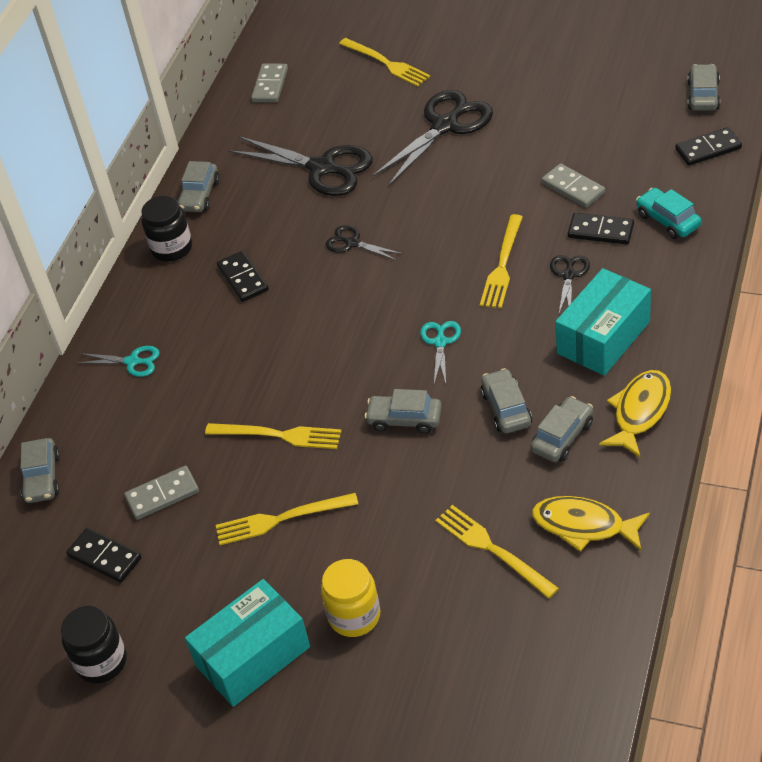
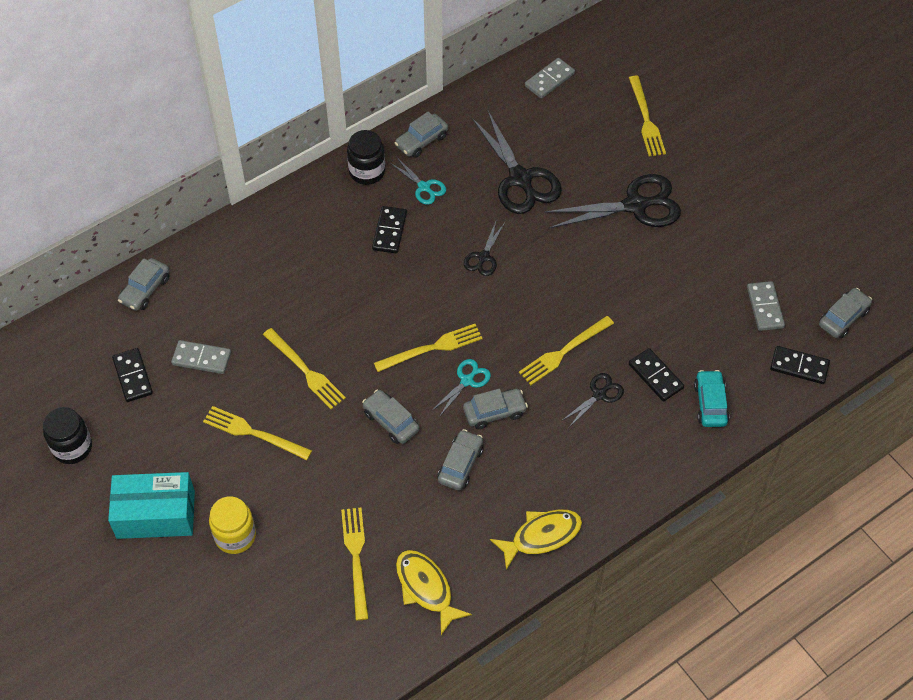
camera: 30 degrees right, 10 degrees up
turquoise scissors [78,346,160,377] -> turquoise scissors moved to [390,158,446,205]
black scissors [326,225,403,260] -> black scissors turned 135 degrees counterclockwise [464,222,505,276]
grey car [531,396,593,462] -> grey car moved to [463,389,528,429]
grey domino [541,163,605,208] -> grey domino moved to [747,281,785,331]
turquoise box [555,268,651,376] -> none
none -> yellow fork [374,324,483,372]

